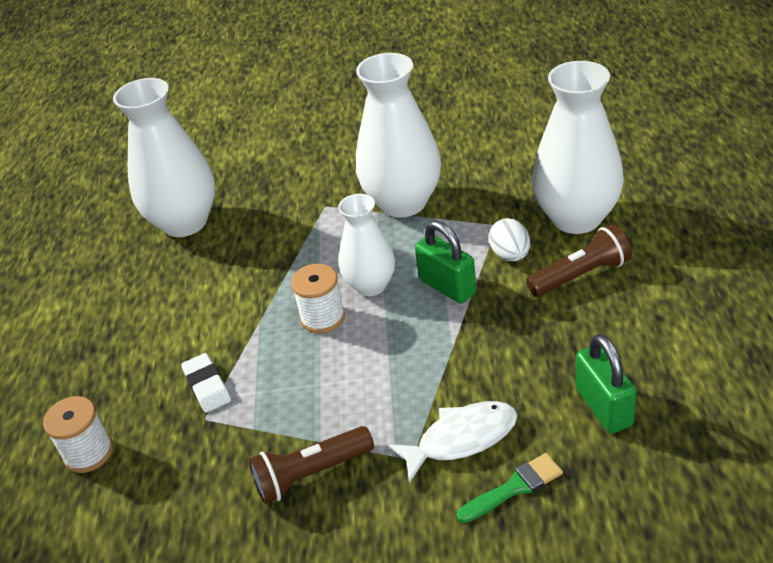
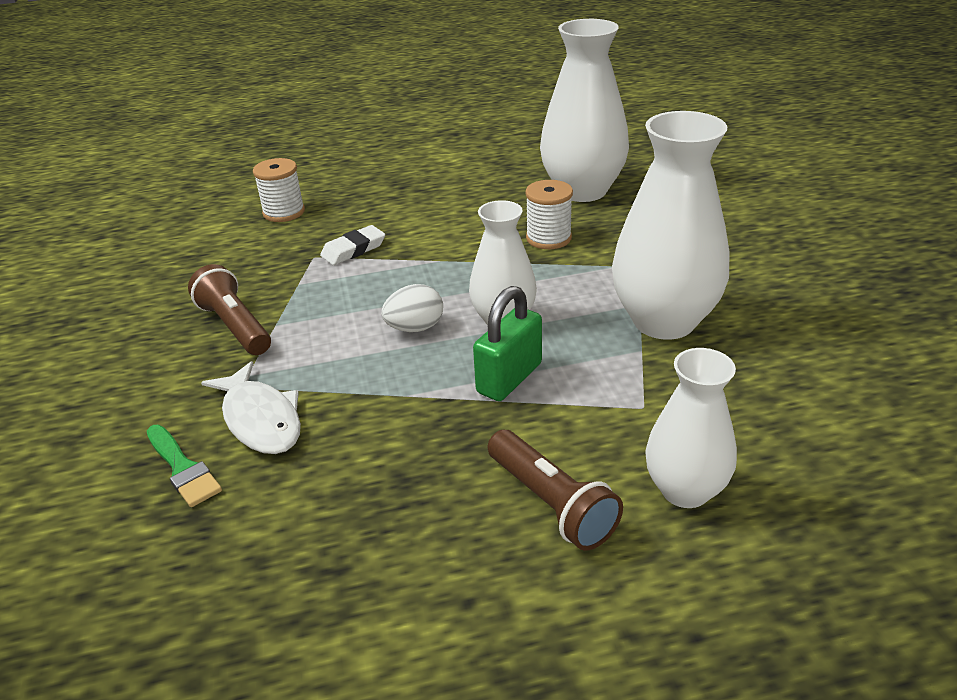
camera: 75 degrees right, 5 degrees down
white spool [291,264,345,333] -> white spool moved to [525,180,573,249]
white egg [489,218,530,261] -> white egg moved to [381,284,443,332]
white vase [532,61,624,234] -> white vase [645,348,737,508], size x0.61
green padlock [576,334,637,434] -> none

